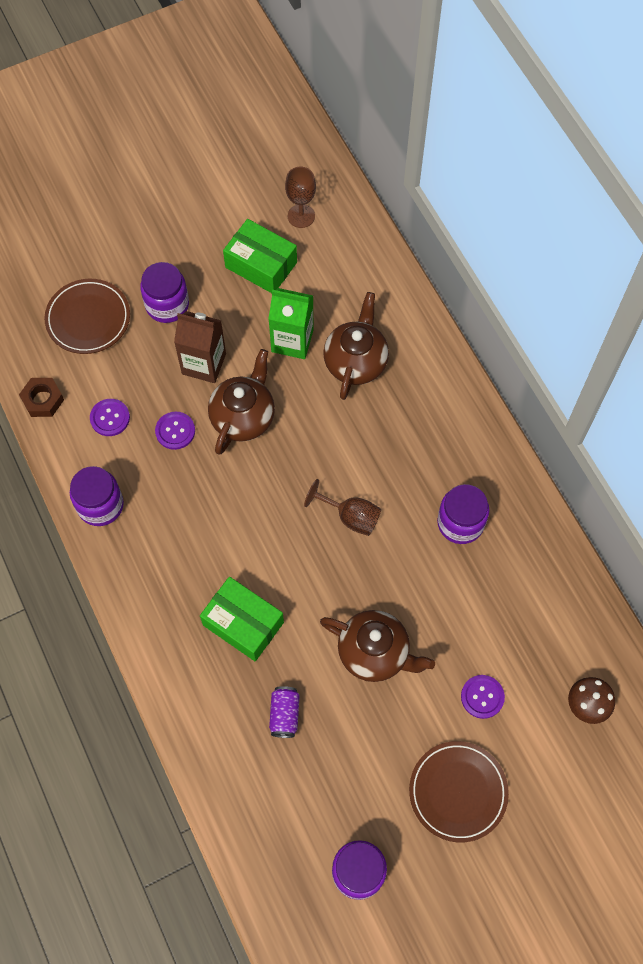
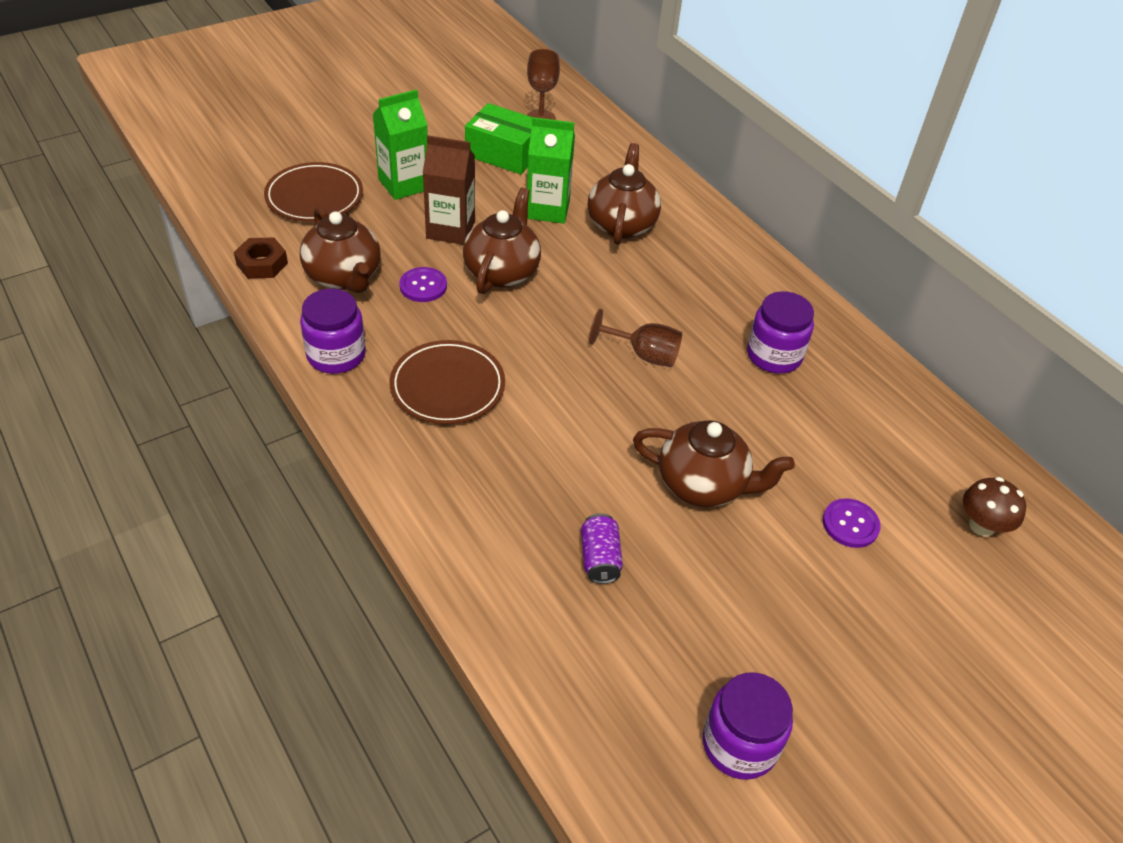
camera: 10 degrees left, 20 degrees down
purple button [90,399,130,436] -> brown teapot [300,206,381,293]
purple jar [140,262,189,323] -> green carton [372,89,428,200]
green box [200,577,284,661] -> none
brown plate [409,741,509,842] -> brown plate moved to [390,340,505,424]

